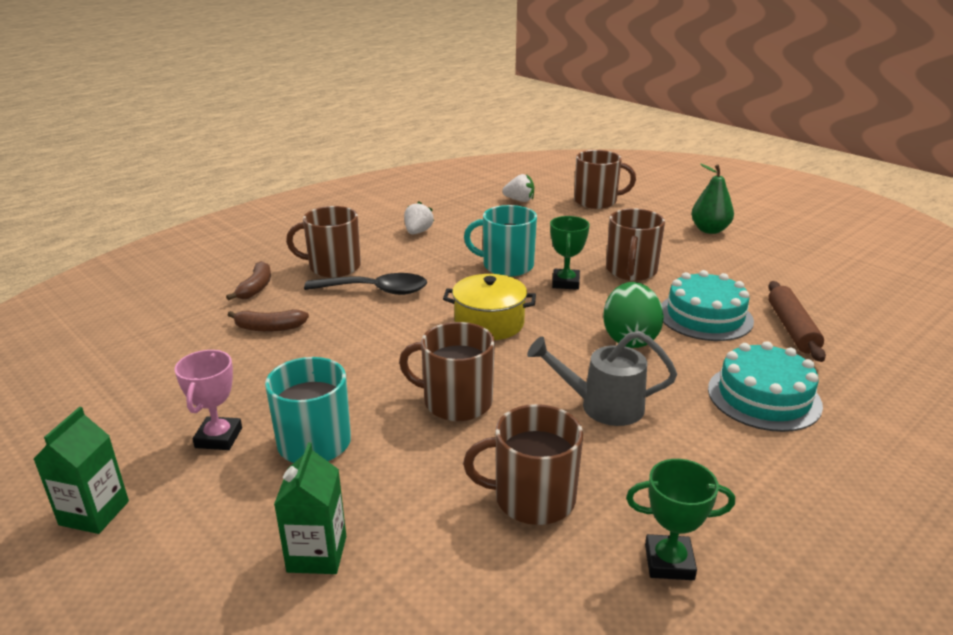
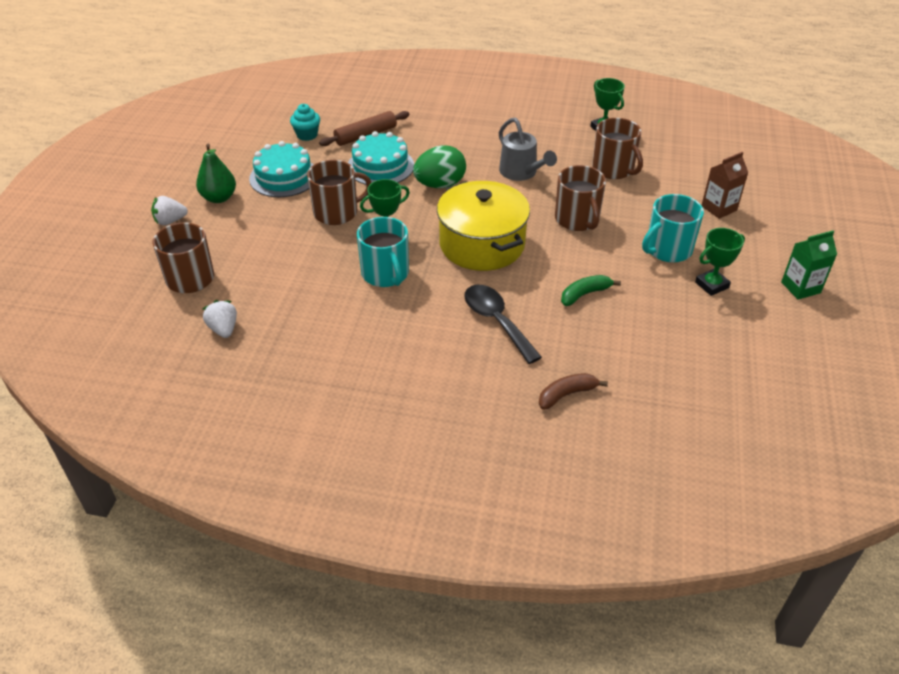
camera: 125 degrees left, 15 degrees up
pink trophy [174,350,242,450] -> green trophy [695,228,745,296]
brown banana [228,309,309,332] -> none
green carton [274,442,346,574] -> brown carton [702,152,748,219]
brown mug [286,206,361,278] -> none
white strawberry [404,201,434,234] -> white strawberry moved to [151,196,188,225]
yellow pot [443,274,536,340] -> yellow pot [437,181,530,271], size x1.54
turquoise cake [708,341,823,432] -> turquoise cake moved to [249,141,313,197]
none -> turquoise cupcake [290,104,320,141]
none -> green banana [561,275,621,306]

